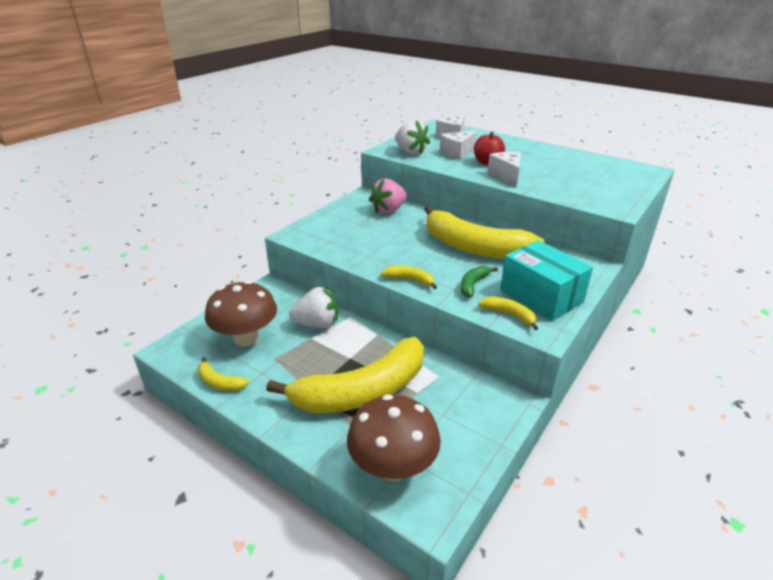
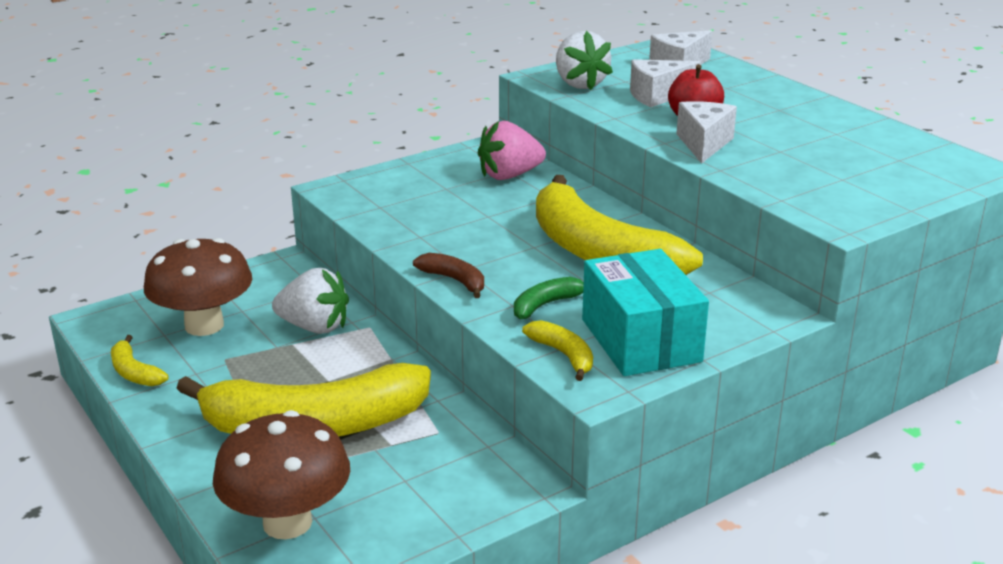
camera: 20 degrees right, 5 degrees down
yellow banana [381,265,437,289] -> brown banana [413,253,484,298]

